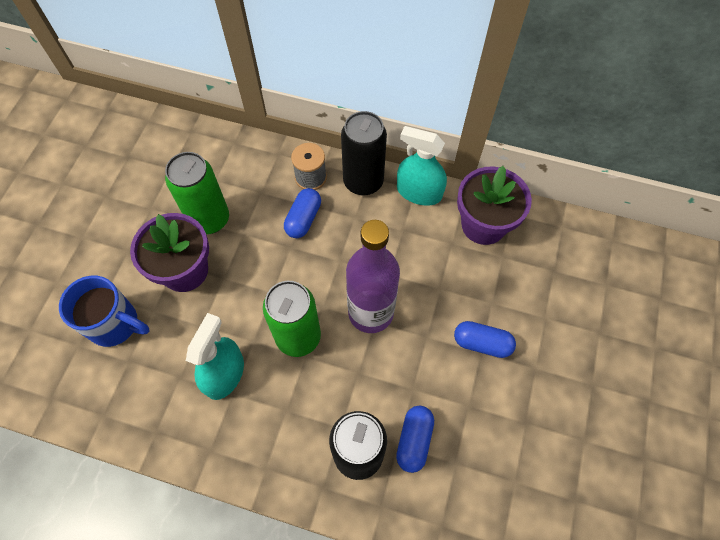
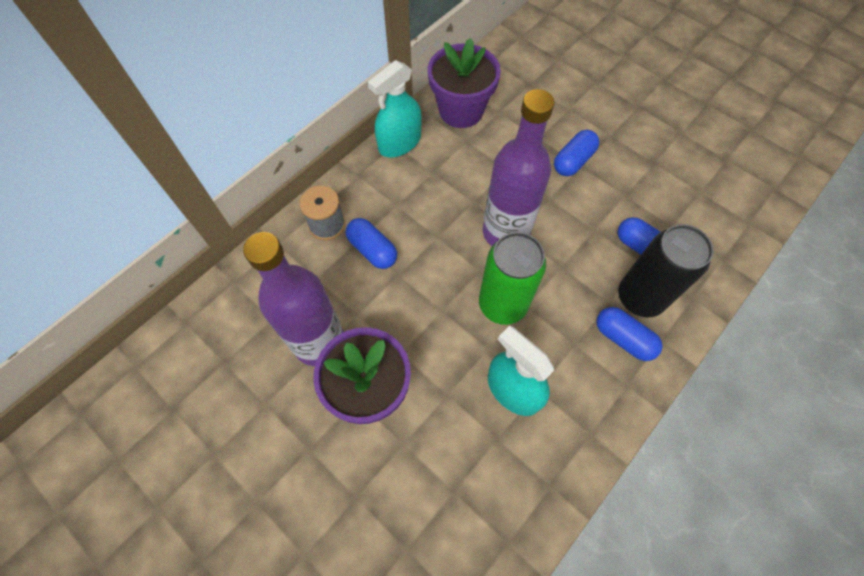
camera: 65 degrees left, 0 degrees up
blue mug [59,276,150,347] -> none
green can [165,152,229,234] -> purple bottle [243,232,344,366]
black can [341,111,387,196] -> none
none -> blue capsule [596,307,663,361]

